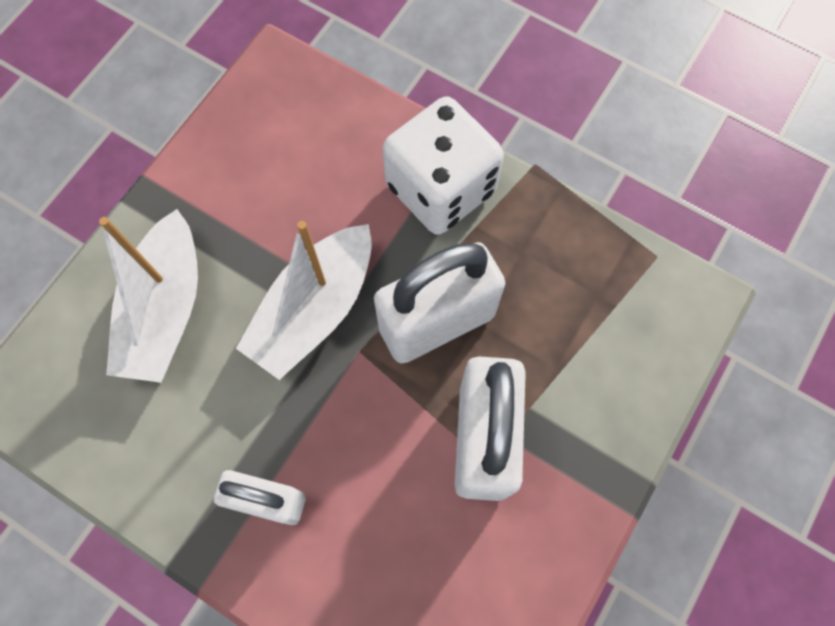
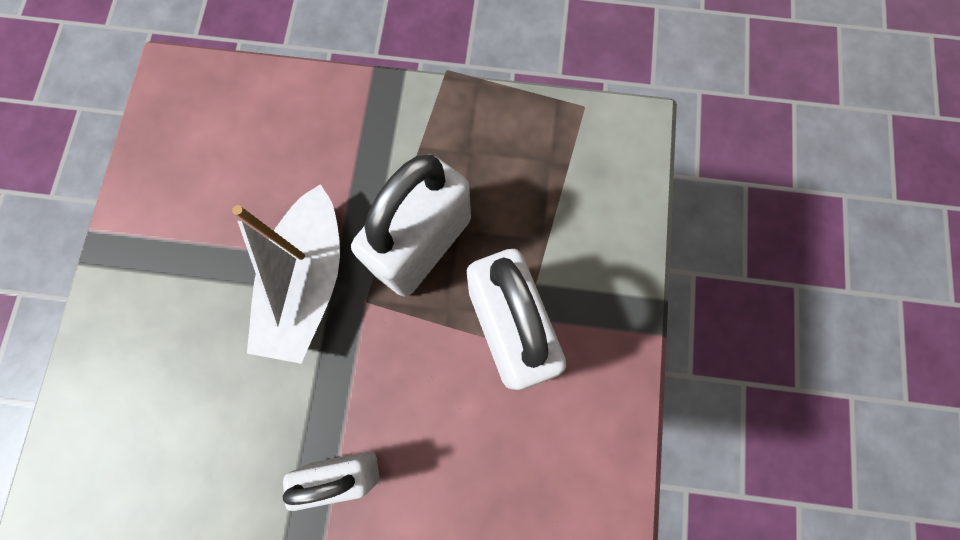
camera: 25 degrees left, 5 degrees up
white boat [99,209,198,383] -> none
white dice [383,96,504,235] -> none

